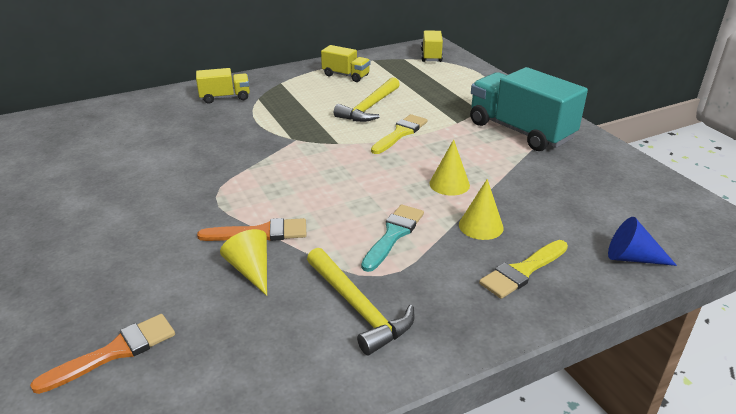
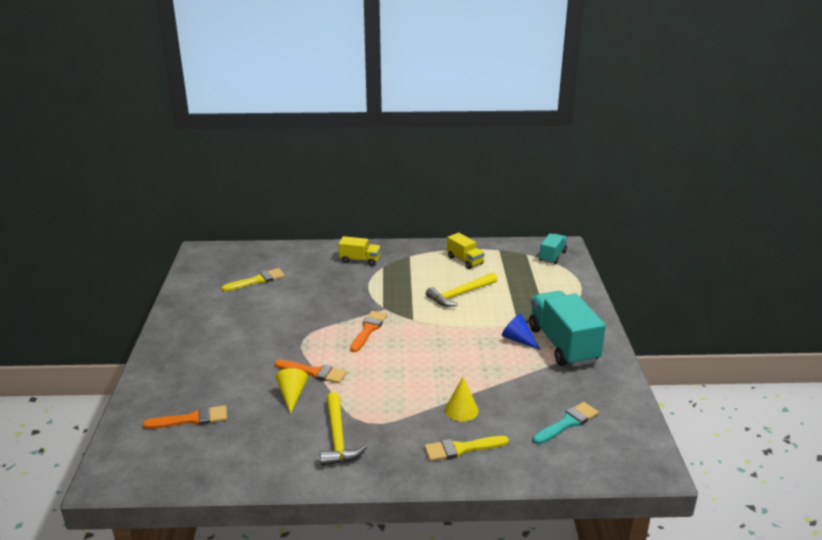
camera: 25 degrees right, 5 degrees down
turquoise brush [361,204,424,272] -> turquoise brush moved to [533,402,599,444]
yellow brush [371,114,427,154] -> yellow brush moved to [222,268,285,291]
yellow truck [421,30,443,62] -> turquoise truck [539,234,567,264]
yellow cone [429,139,470,196] -> none
blue cone [608,217,677,266] -> blue cone moved to [502,314,540,350]
none -> orange brush [350,311,387,352]

